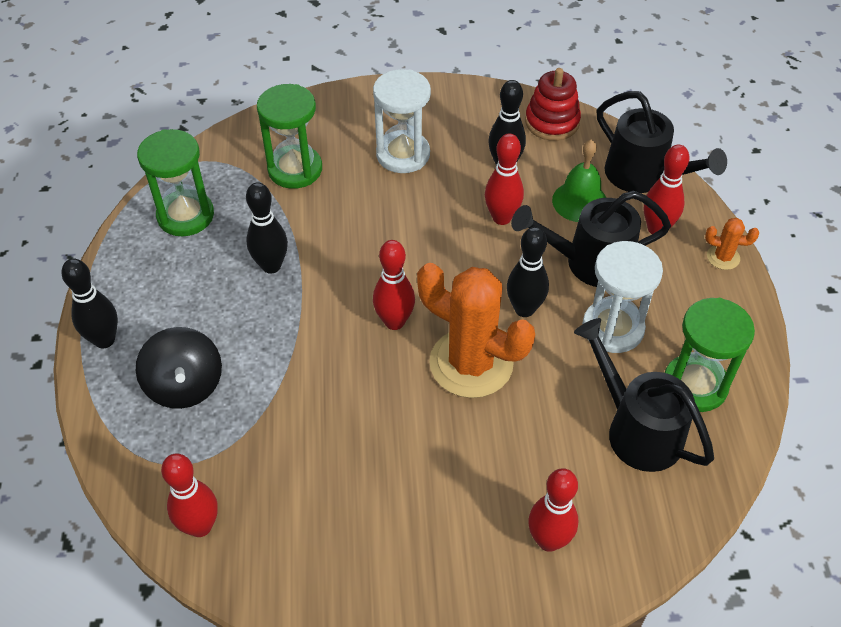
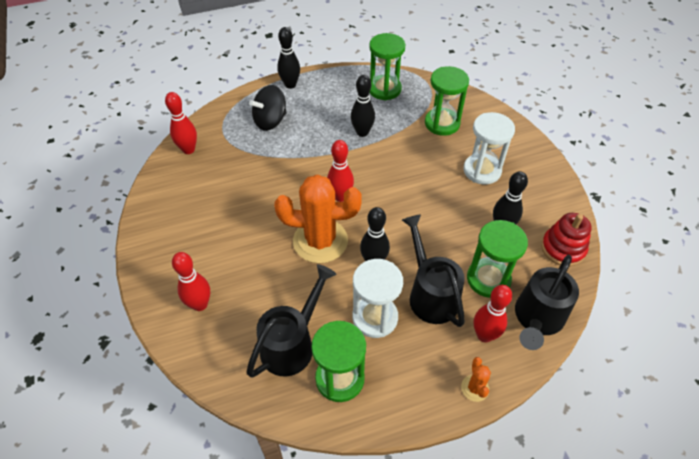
camera: 75 degrees right, 0 degrees up
orange cactus [417,263,535,398] -> orange cactus turned 75 degrees clockwise [274,174,362,263]
red bowling pin [485,133,524,225] -> none
green bell [552,139,606,222] -> green hourglass [467,220,528,298]

